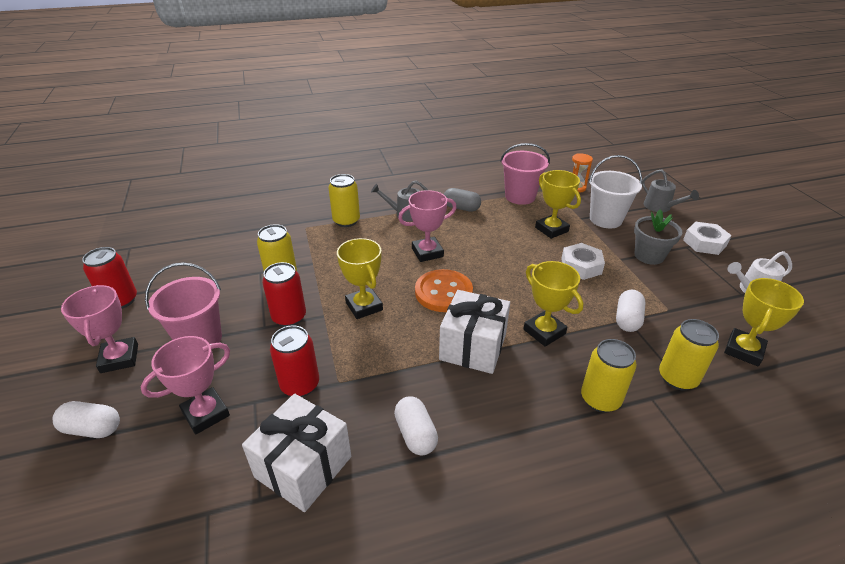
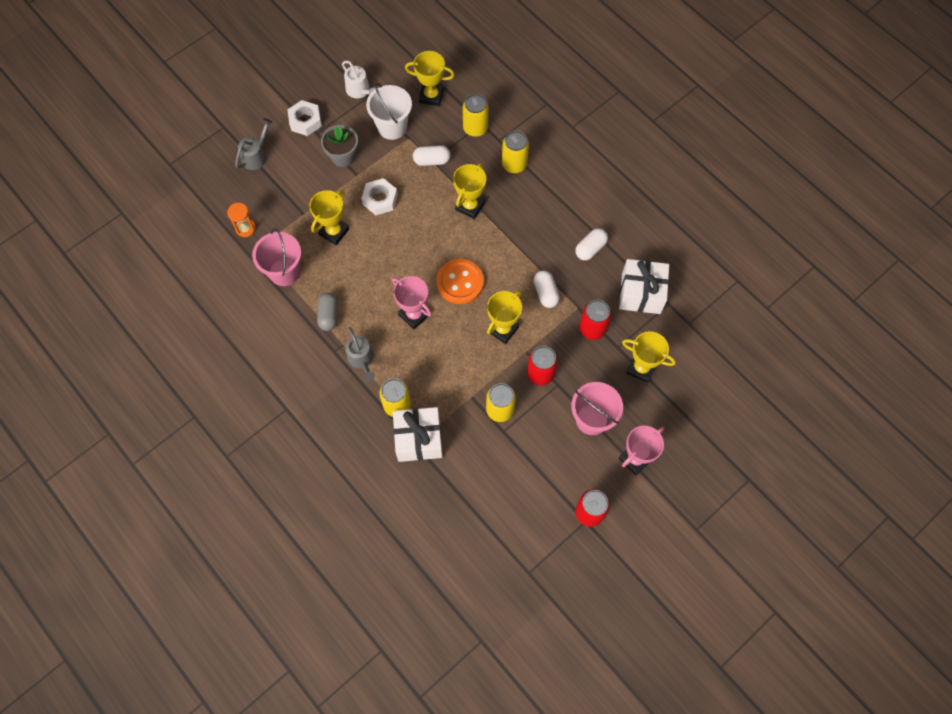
camera: 115 degrees left, 30 degrees up
white capsule [53,401,120,438] -> white capsule moved to [534,270,560,308]
pink trophy [140,336,230,434] -> yellow trophy [622,331,676,383]
white gift [439,290,510,374] -> white gift moved to [393,407,443,462]
white bucket [589,155,642,228] -> white bucket moved to [366,83,412,140]

